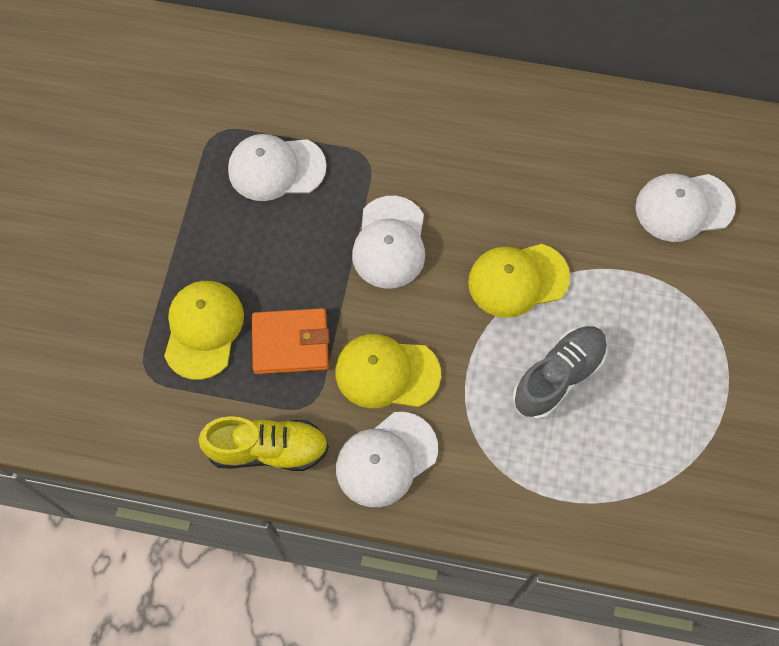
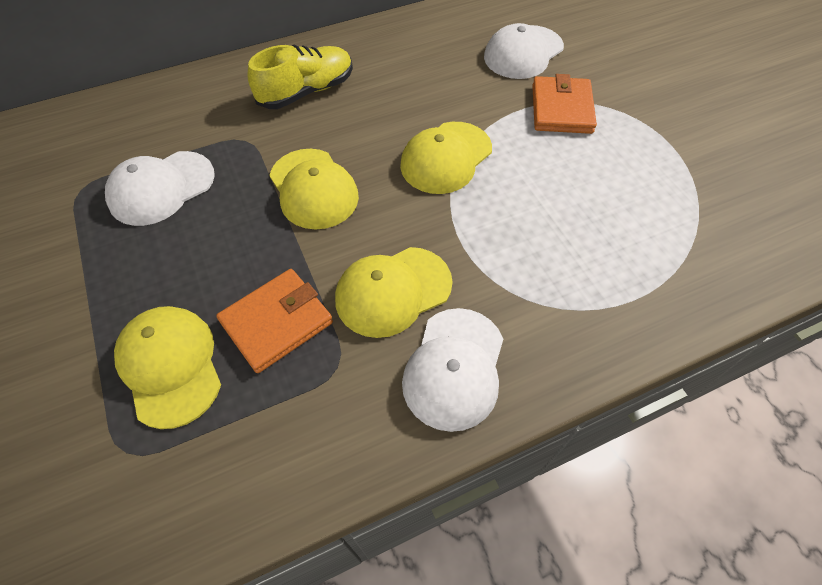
camera: 35 degrees left, 10 degrees down
yellow shoe [199,416,329,471] -> yellow shoe moved to [248,45,353,109]
white cap [352,196,425,289] -> yellow cap [269,149,359,230]
grey shoe [512,326,607,420] -> none
none -> orange wallet [532,74,597,134]

